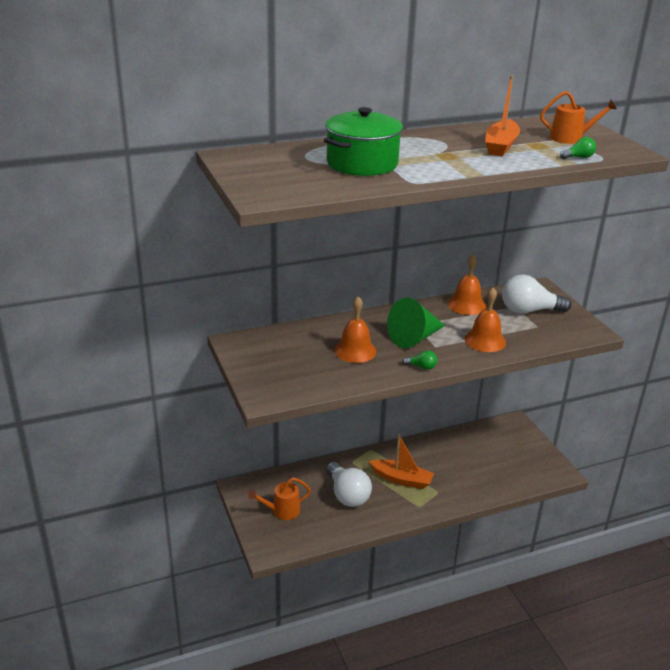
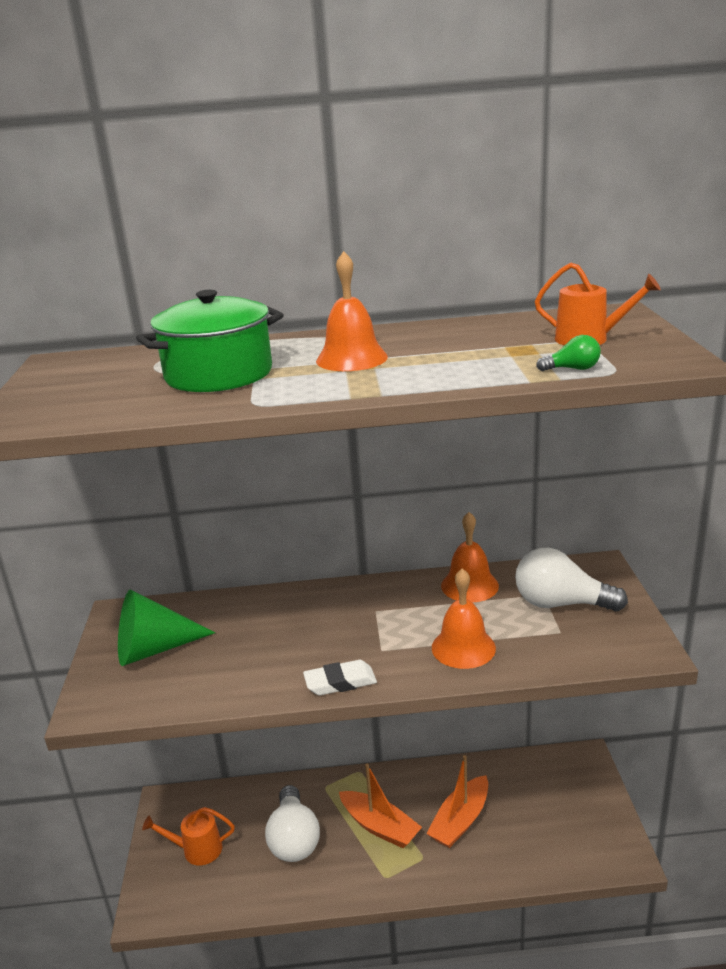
camera: 20 degrees right, 5 degrees down
orange bell [334,296,377,363] -> orange bell moved to [316,251,388,371]
green cone [387,298,445,348] -> green cone moved to [118,590,216,666]
green light bulb [402,351,437,370] -> white eraser [303,660,377,695]
orange boat [485,75,520,156] -> orange boat moved to [426,755,488,848]

